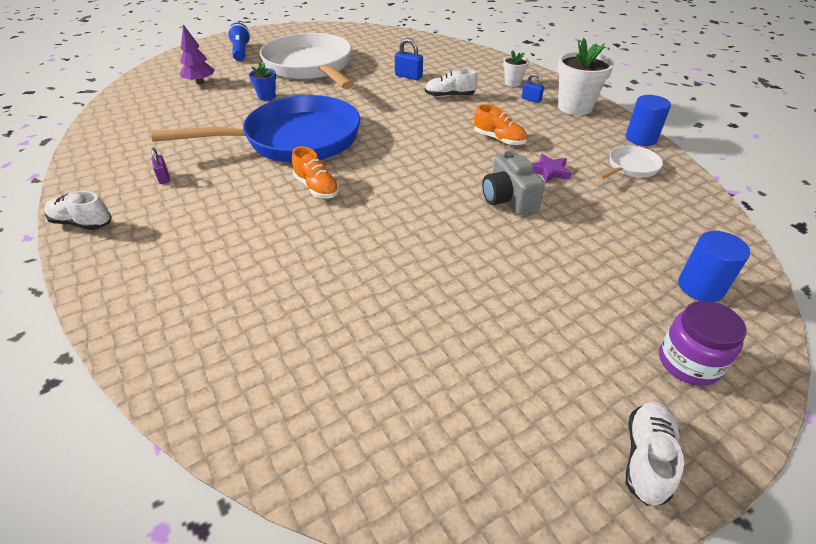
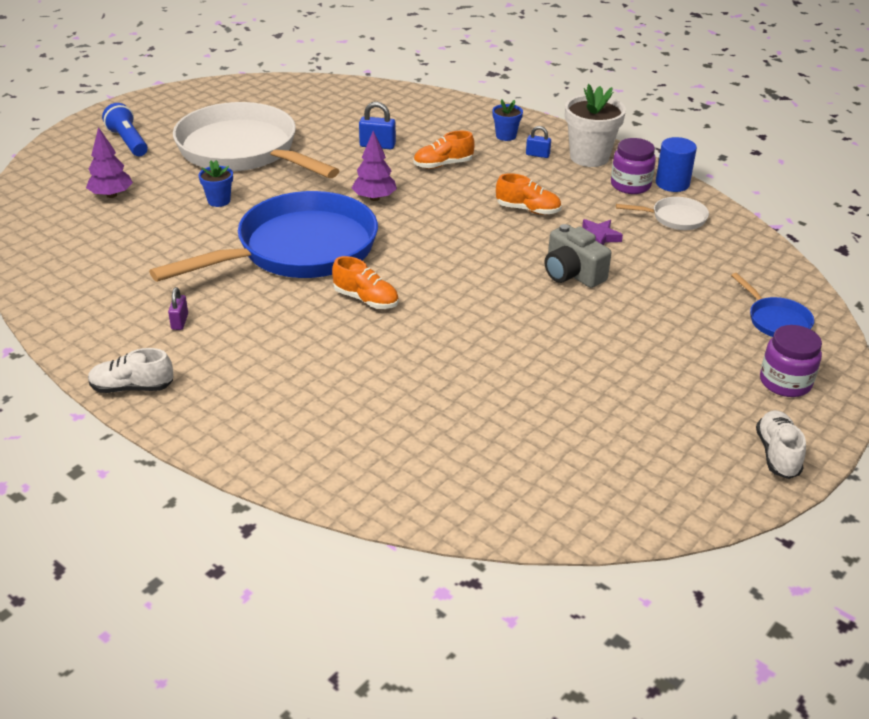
camera: 20 degrees left, 5 degrees down
purple padlock [151,147,170,184] -> purple padlock turned 45 degrees clockwise [168,287,188,330]
white shoe [425,69,478,97] -> orange shoe [413,131,475,169]
white flower pot [503,50,529,87] -> blue flower pot [492,99,523,141]
white pan [597,146,663,180] -> white pan turned 60 degrees clockwise [616,197,709,230]
blue cylinder [678,231,750,302] -> blue pan [731,273,814,337]
none -> purple tree [352,131,397,201]
none -> purple jar [611,138,656,194]

